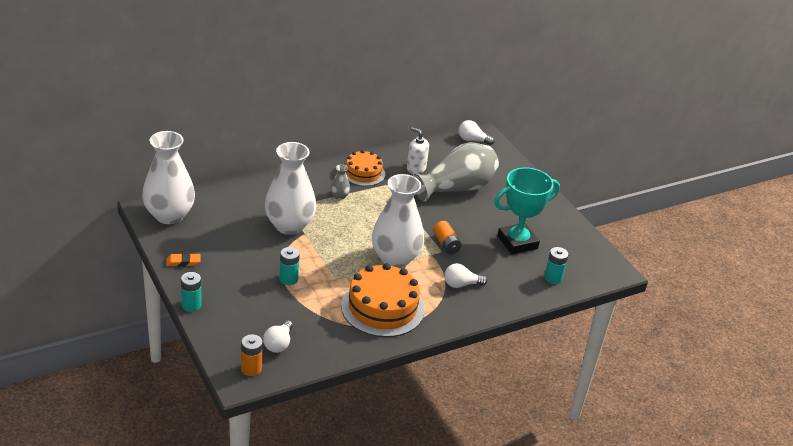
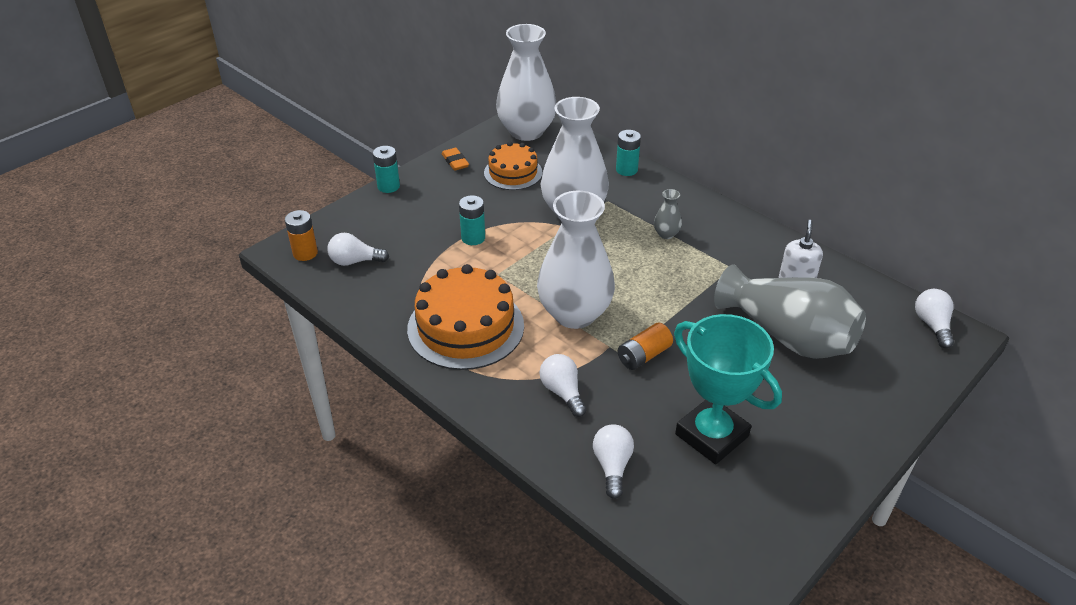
camera: 75 degrees right, 5 degrees up
orange cake [346,150,385,186] -> orange cake moved to [484,142,543,190]
turquoise battery [544,247,568,284] -> turquoise battery moved to [616,130,641,176]
none -> white light bulb [593,424,634,499]

